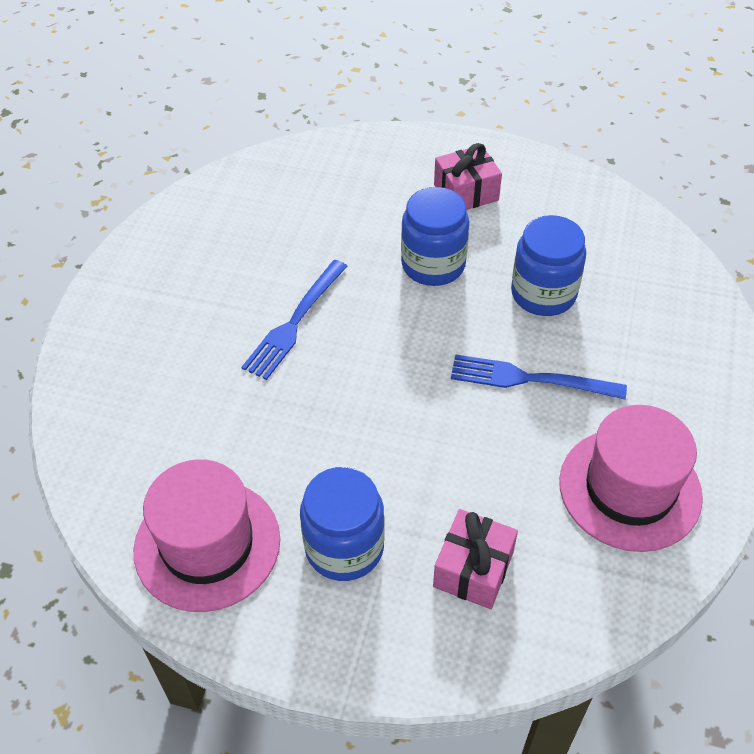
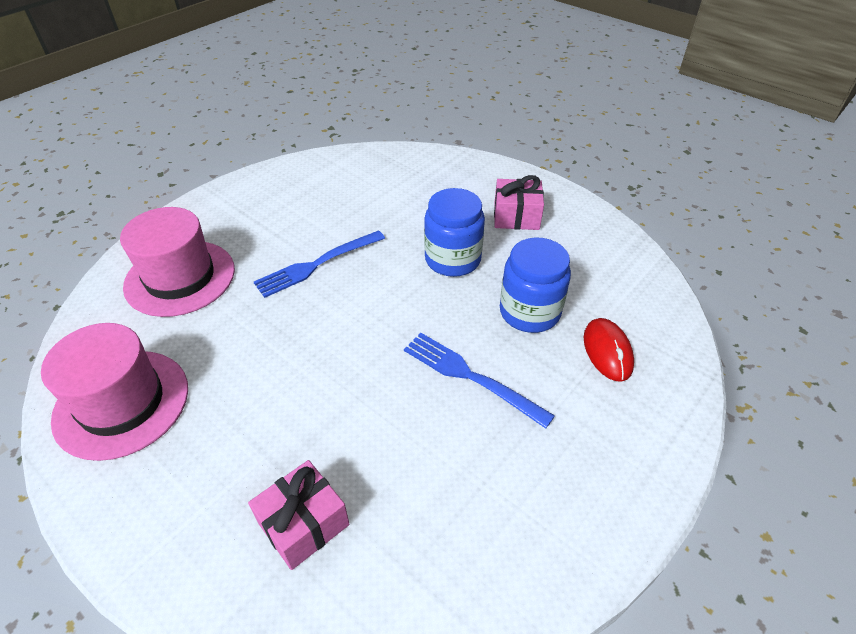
camera: 25 degrees right, 5 degrees down
blue jar [300,467,385,581] -> none
pink hat [559,405,703,552] -> pink hat moved to [120,207,235,317]
none -> red mouse [584,318,634,382]

